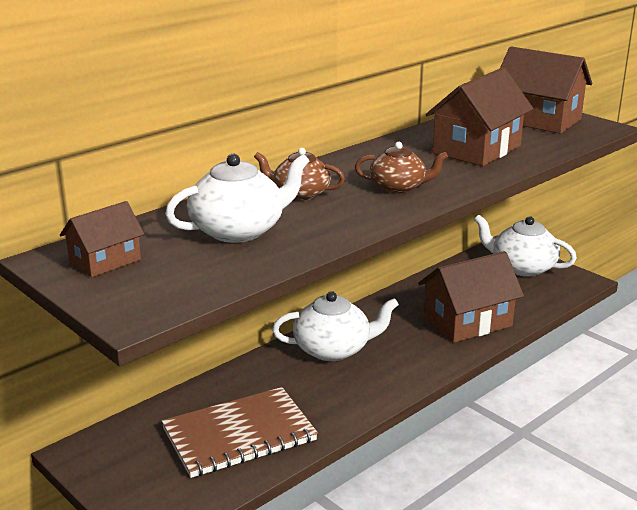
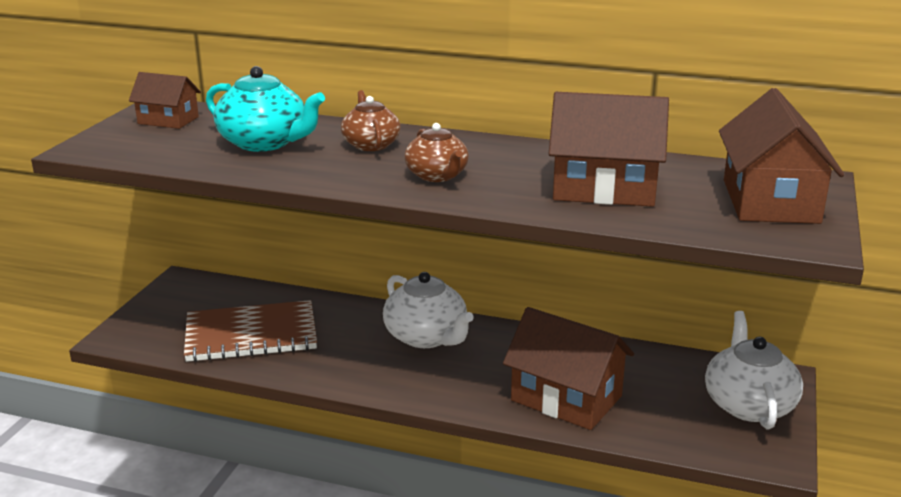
camera: 60 degrees right, 0 degrees up
brown notebook [161,387,318,478] -> brown notebook turned 45 degrees counterclockwise [184,300,317,362]
white teapot [165,154,309,243] -> turquoise teapot [206,66,325,152]

